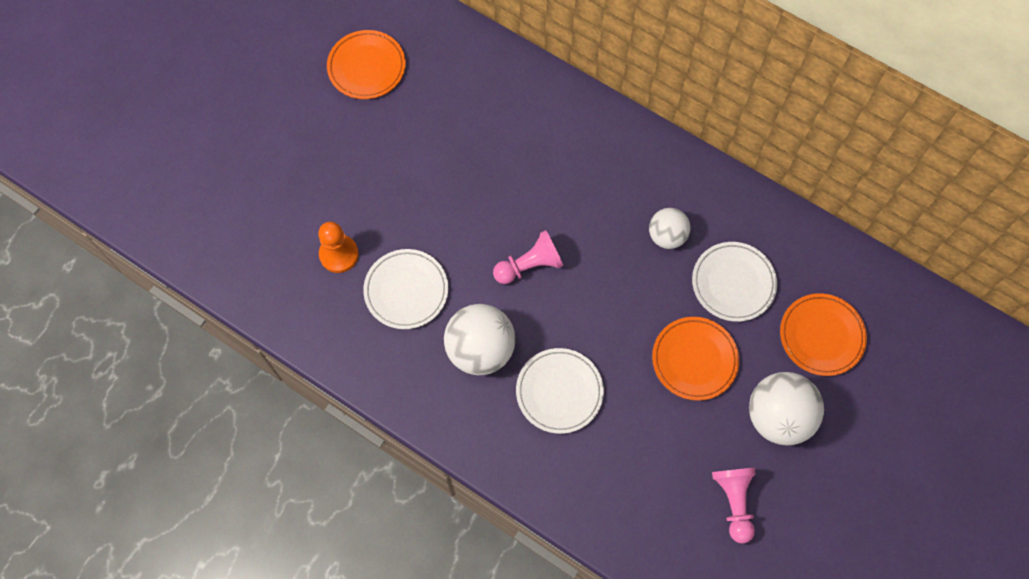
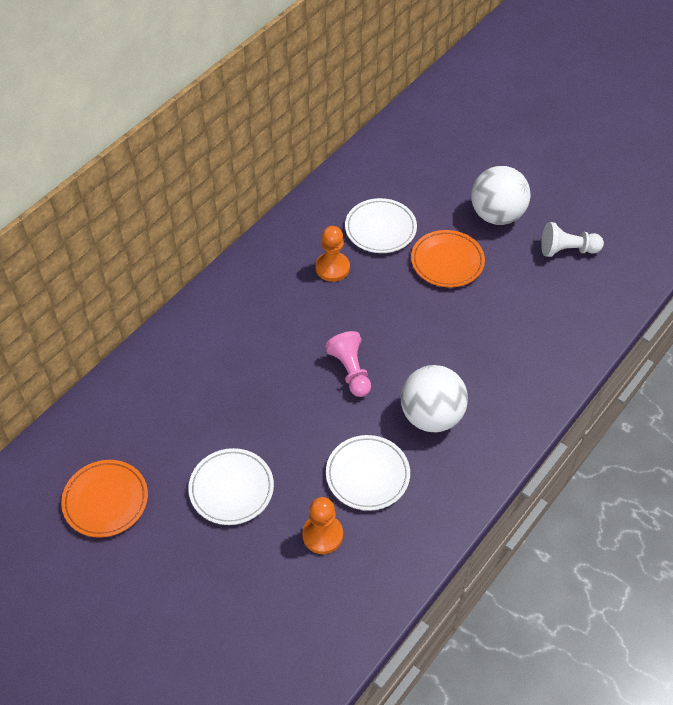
camera: 85 degrees left, 15 degrees down
white plate [516,348,604,434] -> white plate moved to [188,448,274,525]
white ball [649,208,691,249] -> orange pawn [315,226,350,282]
pink pawn [712,467,756,544] -> white pawn [541,222,604,257]
orange plate [780,293,867,376] -> none

